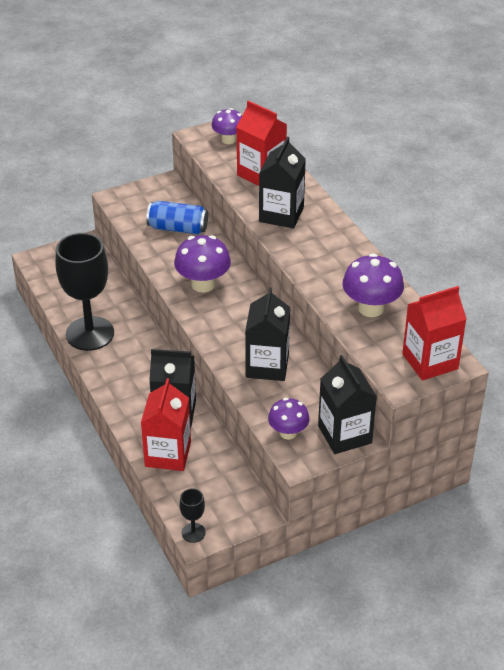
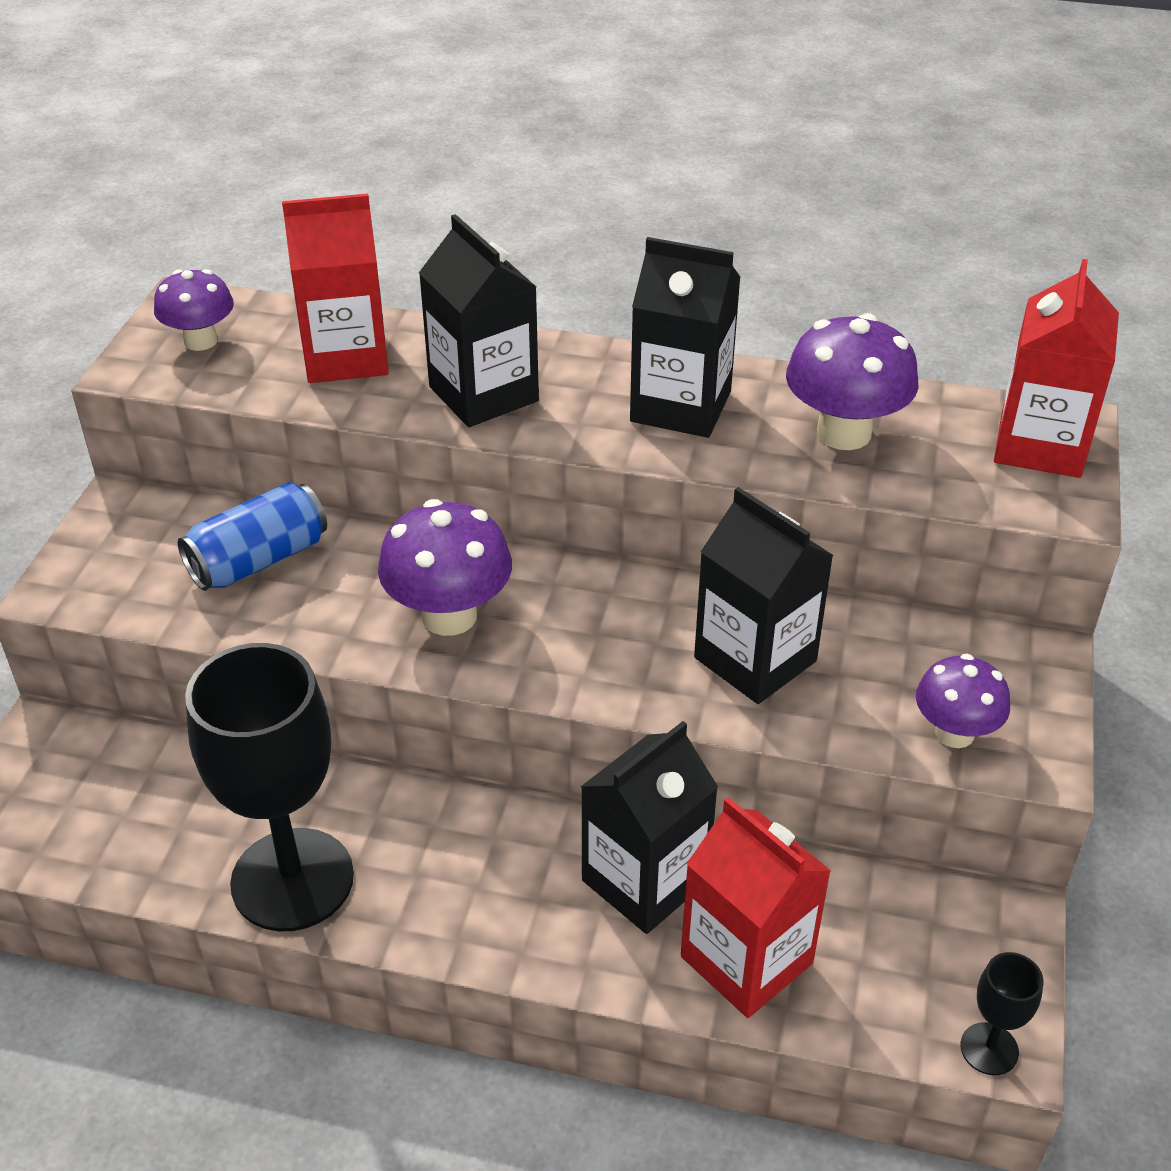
camera: 50 degrees left, 0 degrees up
black carton [318,355,377,454] -> black carton moved to [630,237,741,438]

